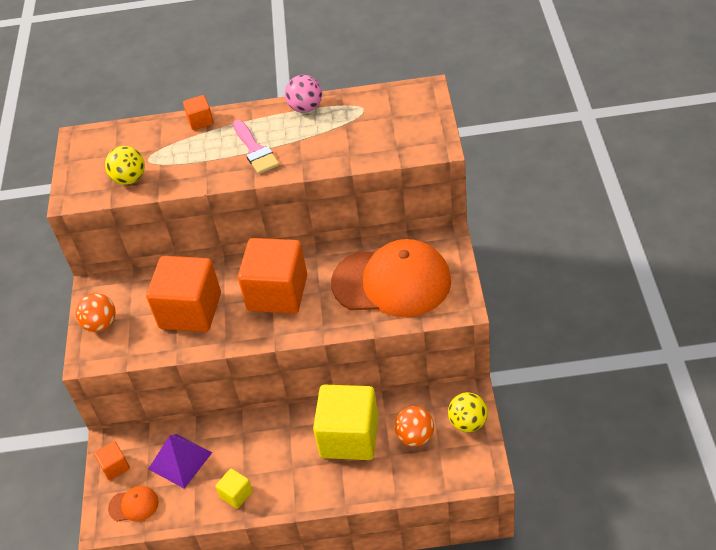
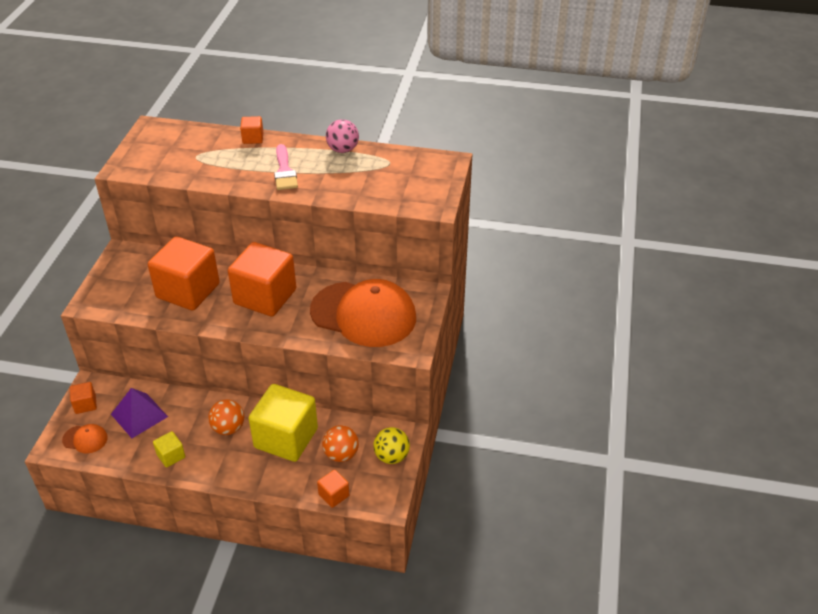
camera: 10 degrees right, 5 degrees down
orange ball [75,293,116,332] -> orange ball moved to [208,399,244,435]
yellow ball [105,146,145,185] -> none
none -> orange cube [317,470,349,508]

